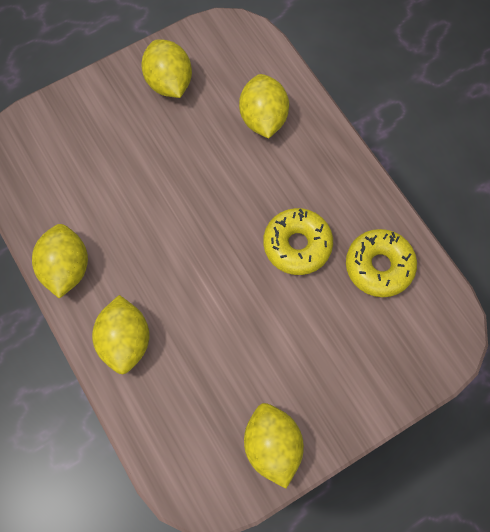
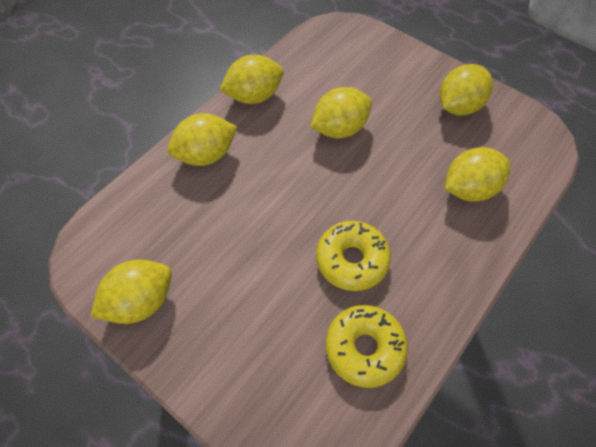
camera: 70 degrees right, 10 degrees down
none -> yellow lemon [310,87,372,138]

